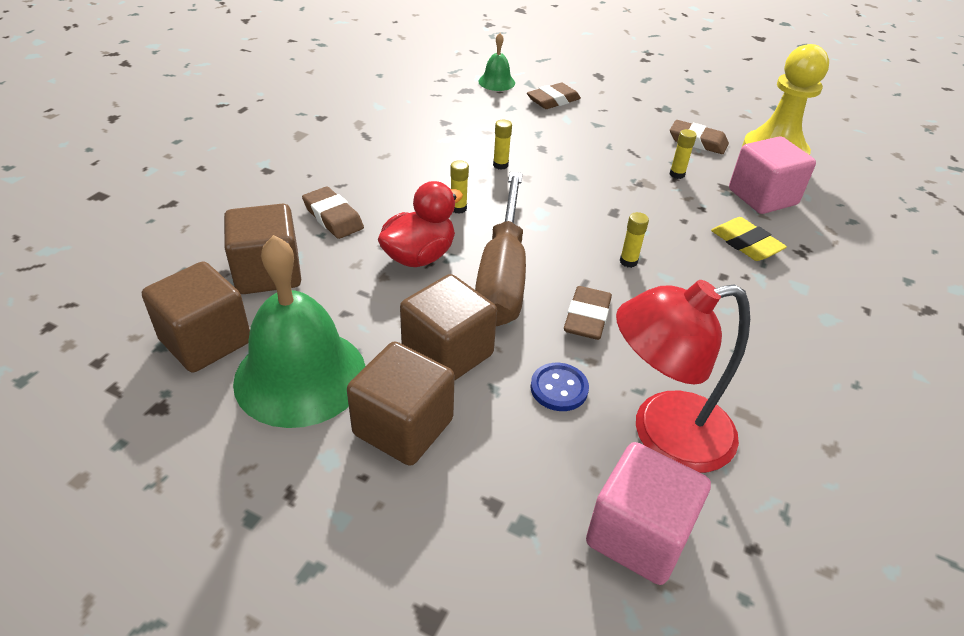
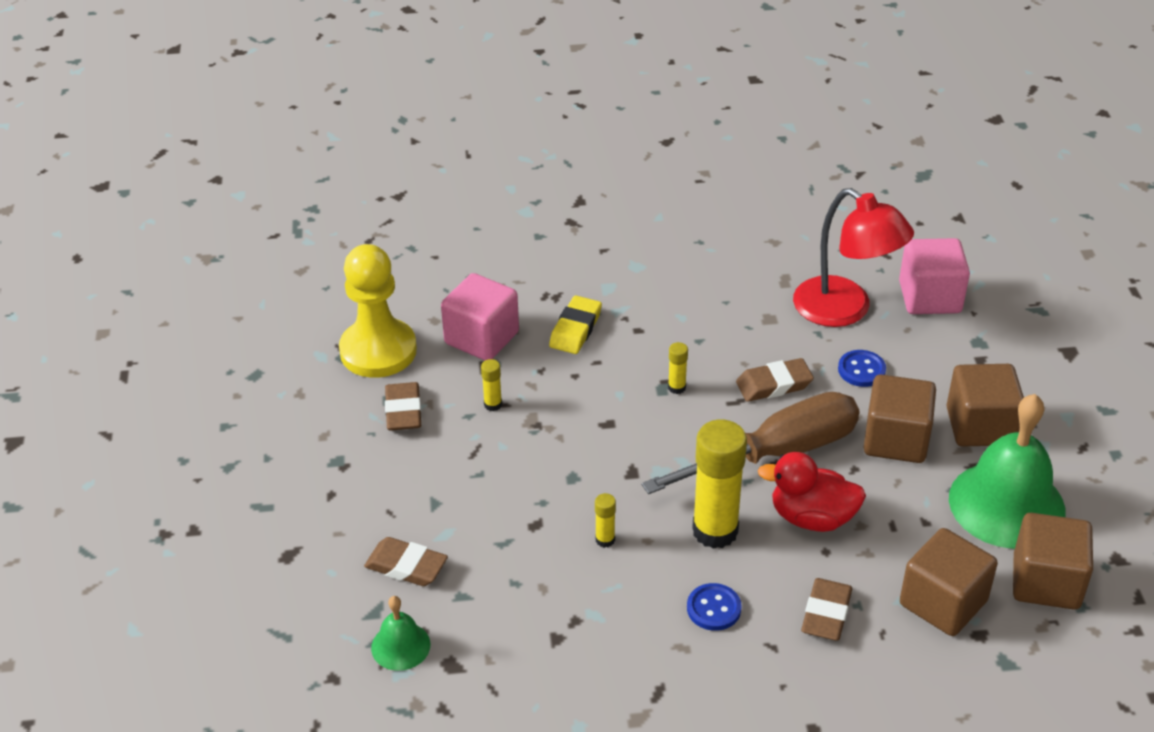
camera: 120 degrees left, 0 degrees up
yellow glue stick [450,160,469,214] -> yellow glue stick [692,419,747,549], size x2.32
none -> blue button [687,583,742,631]

